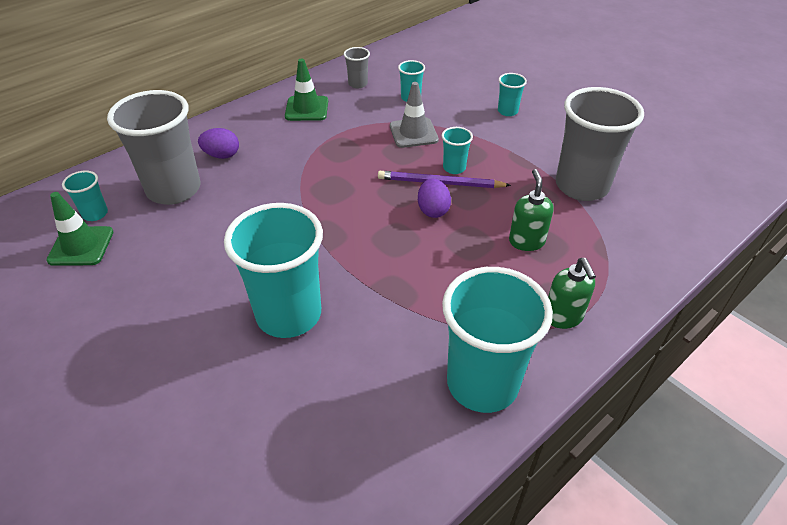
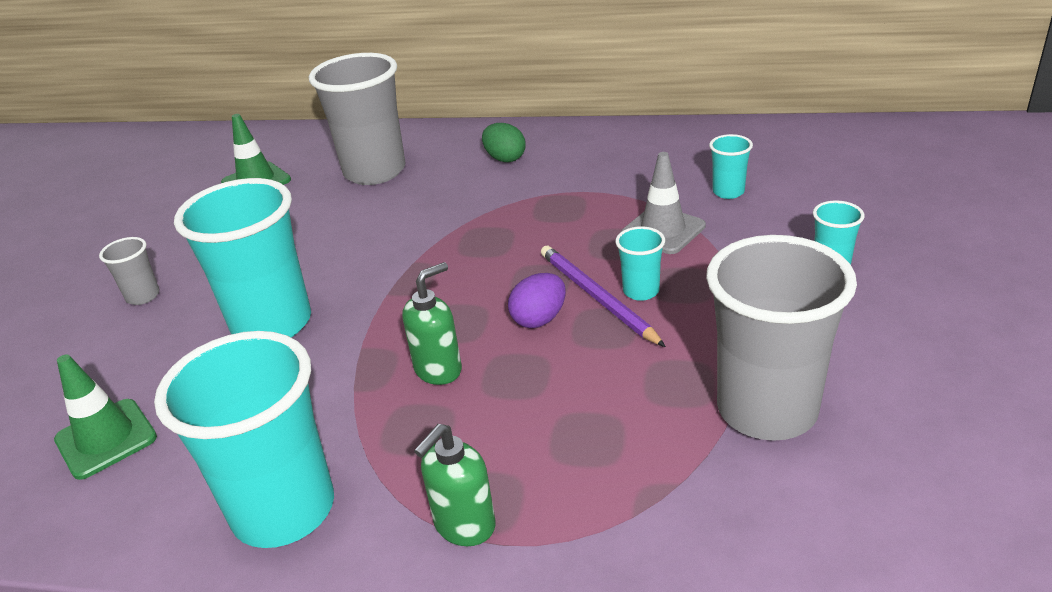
camera: 55 degrees right, 10 degrees down
turquoise cup [62,170,108,221] -> none
purple egg [198,128,239,159] -> none
green traffic cone [285,59,328,121] -> green traffic cone moved to [54,354,157,480]
grey cup [344,47,370,88] -> grey cup moved to [99,237,159,305]
green soap dispenser [509,169,554,251] -> green soap dispenser moved to [402,262,462,385]
none -> green egg [482,123,526,162]

